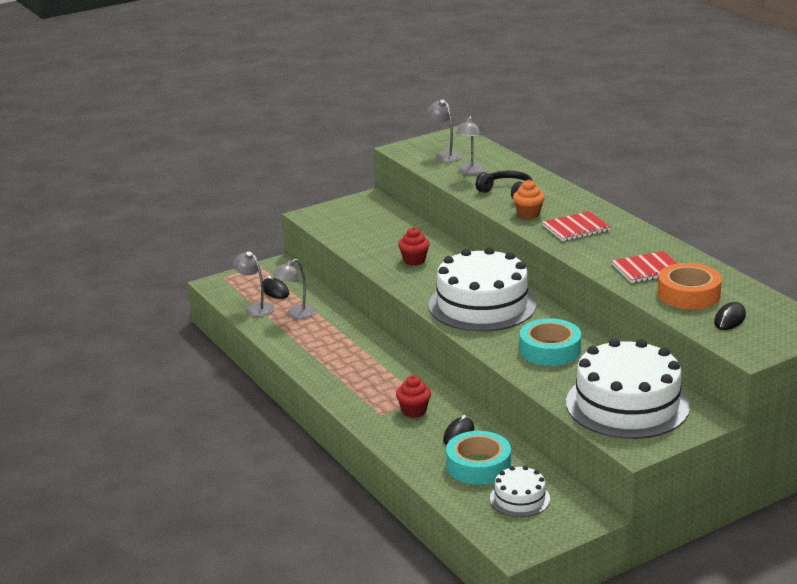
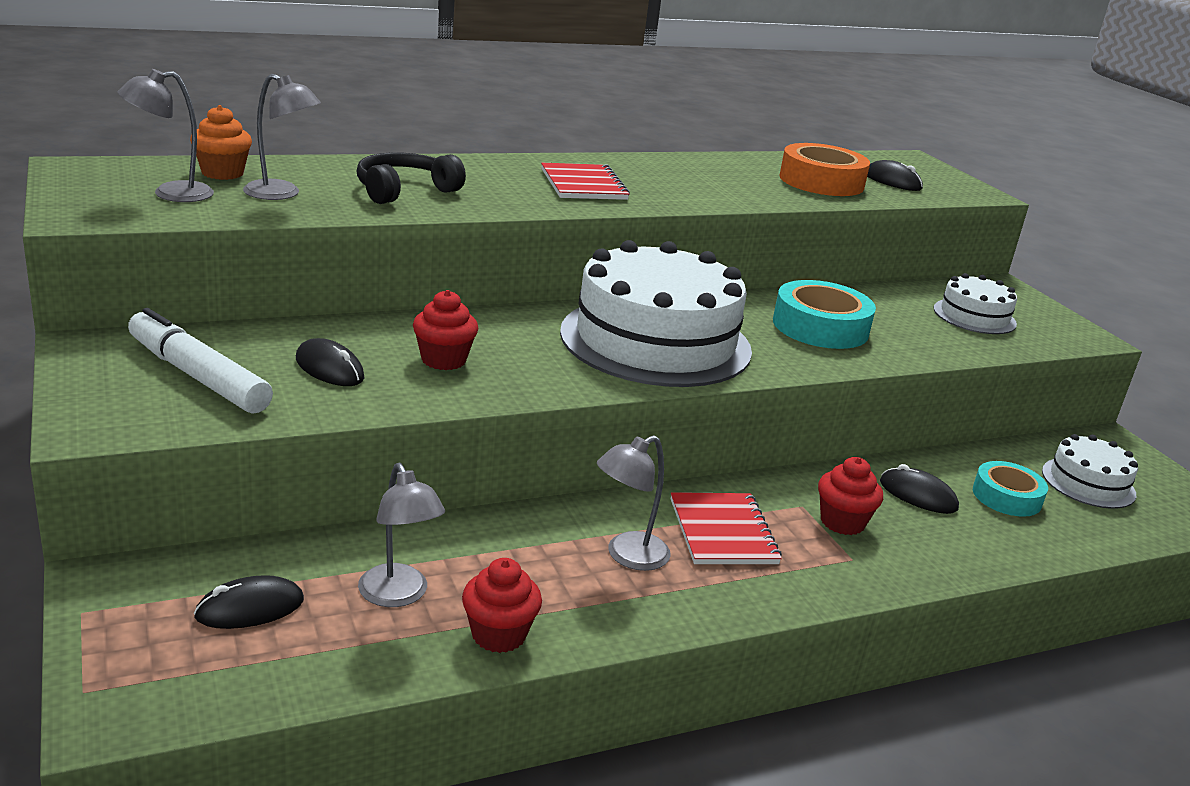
camera: 85 degrees left, 0 degrees up
grey lamp [233,252,274,317] -> grey lamp moved to [597,435,671,571]
turquoise tape [446,431,511,485] -> turquoise tape [973,461,1048,517], size x0.65
orange cupcake [513,180,545,219] -> orange cupcake moved to [190,105,252,180]
white cake [566,338,690,439] -> white cake [934,273,1017,334], size x0.48
red notebook [612,251,678,283] -> red notebook moved to [671,492,782,564]
none -> white marker [128,308,273,413]
none -> black mouse [296,338,365,386]
none -> red cupcake [462,558,542,653]

